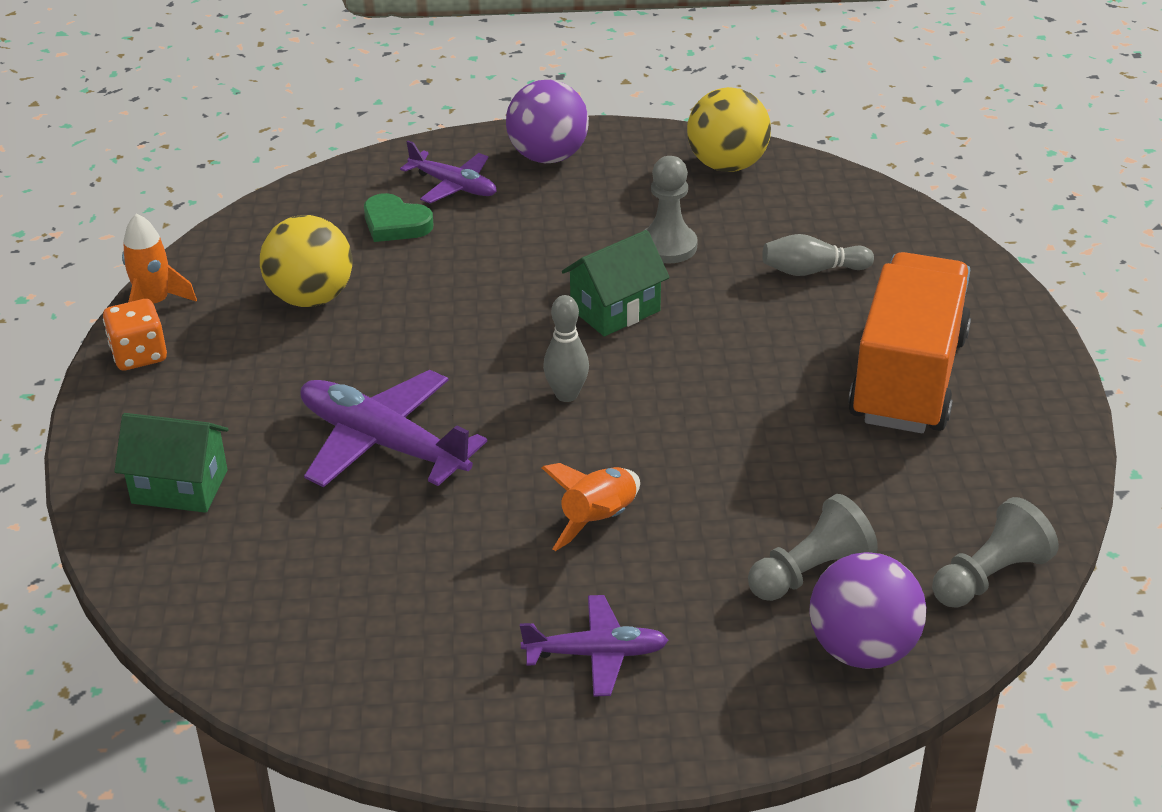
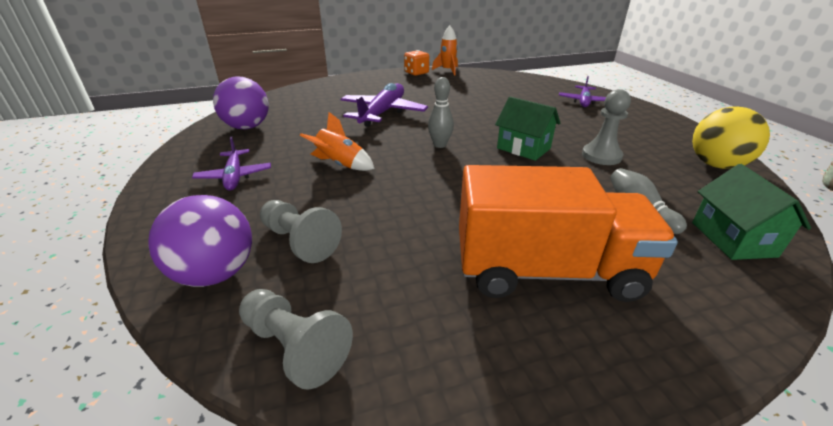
camera: 75 degrees right, 5 degrees down
green house [114,413,229,513] -> green house moved to [692,164,811,260]
yellow ball [260,215,352,307] -> none
green heart [364,193,433,242] -> none
purple ball [506,80,589,163] -> purple ball moved to [213,76,269,129]

